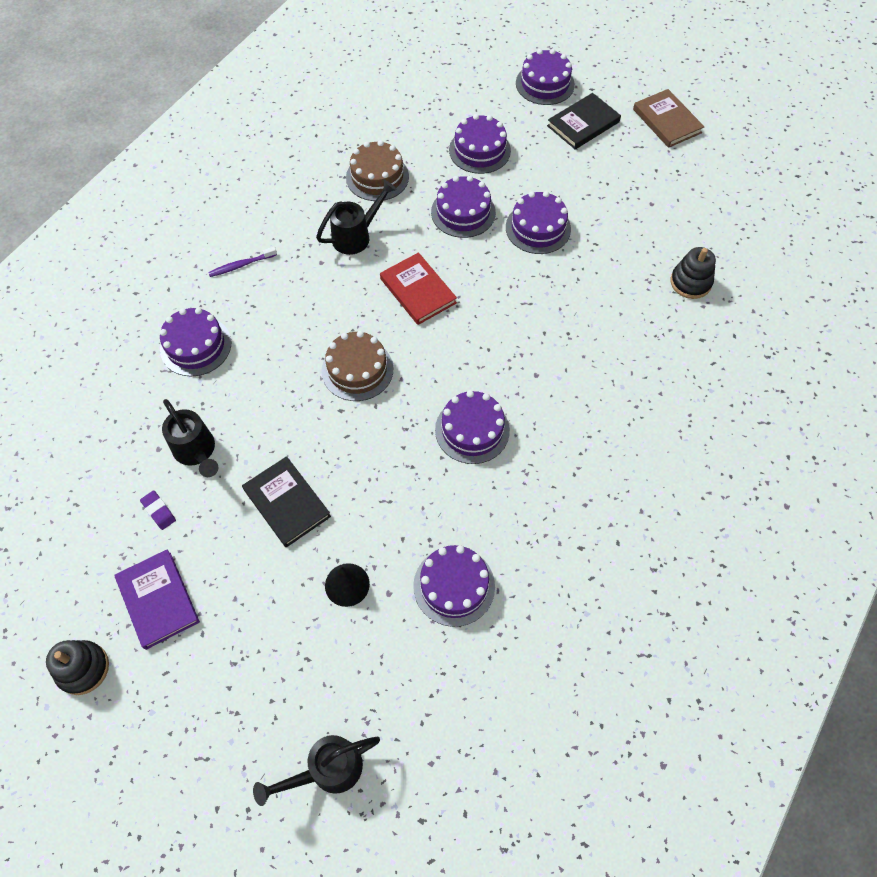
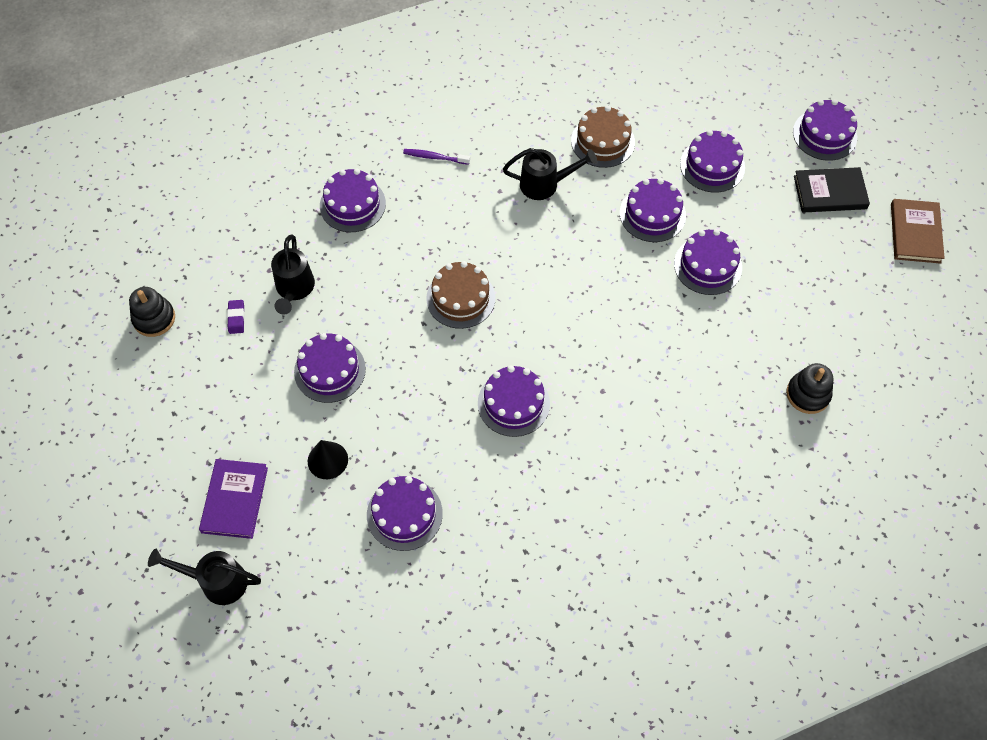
camera: 35 degrees right, 0 degrees up
black stacking toy [46,640,109,695] -> black stacking toy moved to [129,287,175,337]
purple book [115,549,200,650] -> purple book moved to [199,459,268,539]
black book [242,456,331,547] -> purple cake [294,333,366,403]
red book [380,252,457,325] -> none

